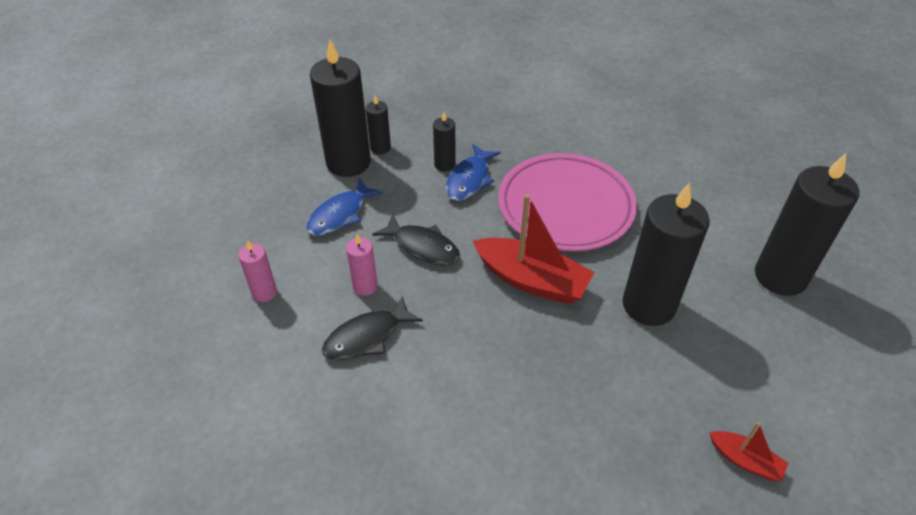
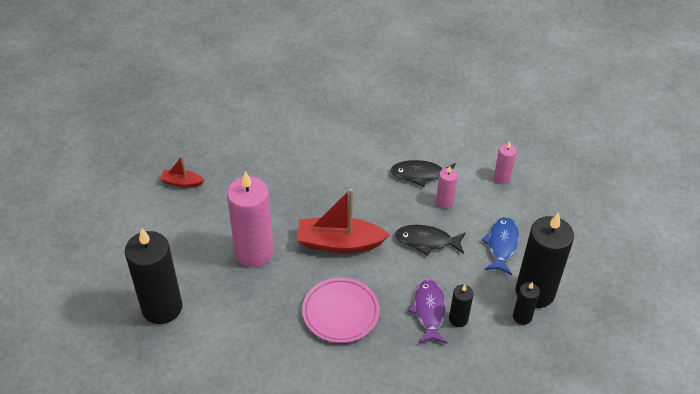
camera: 155 degrees right, 0 degrees up
black fish [322,296,423,360] -> black fish turned 120 degrees counterclockwise [390,160,456,187]
blue fish [446,144,501,201] -> purple fish [407,280,447,344]
pink plate [498,153,637,251] -> pink plate [302,277,380,343], size x0.66
black candle [622,183,710,326] -> pink candle [227,171,274,267]

